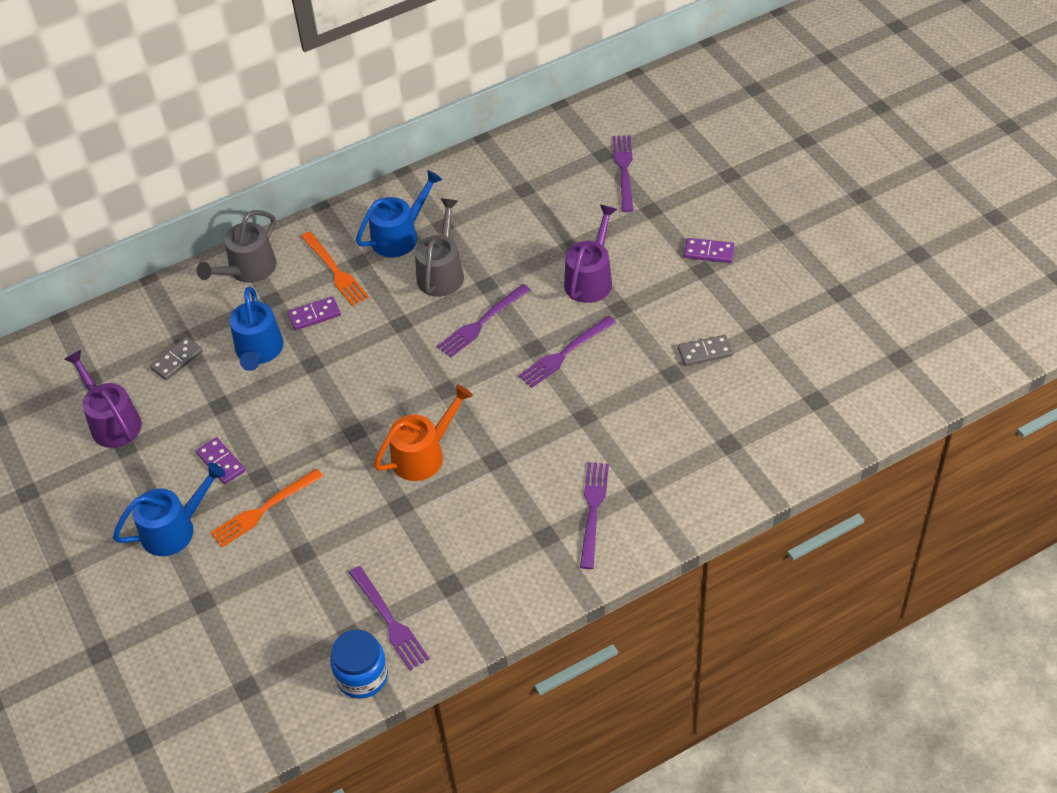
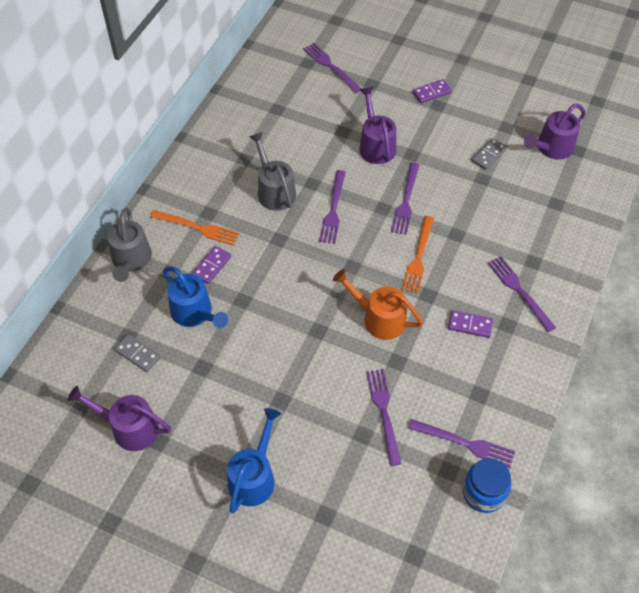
camera: 40 degrees left, 5 degrees up
grey domino [150,337,203,380] -> grey domino turned 60 degrees counterclockwise [114,334,161,372]
purple domino [196,437,245,484] -> purple domino moved to [448,310,493,338]
orange fork [210,469,323,547] -> orange fork moved to [401,216,434,294]
blue watering can [356,170,443,257] -> none
orange watering can [374,385,473,481] -> orange watering can turned 75 degrees counterclockwise [333,269,423,340]
none -> purple fork [366,369,401,466]
none -> purple watering can [524,104,586,159]

